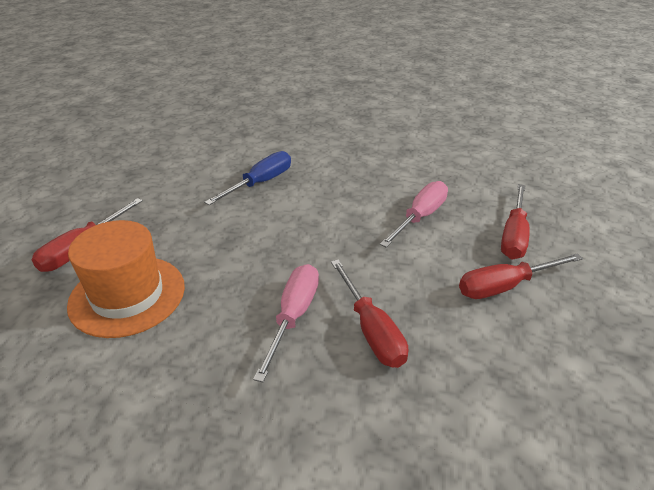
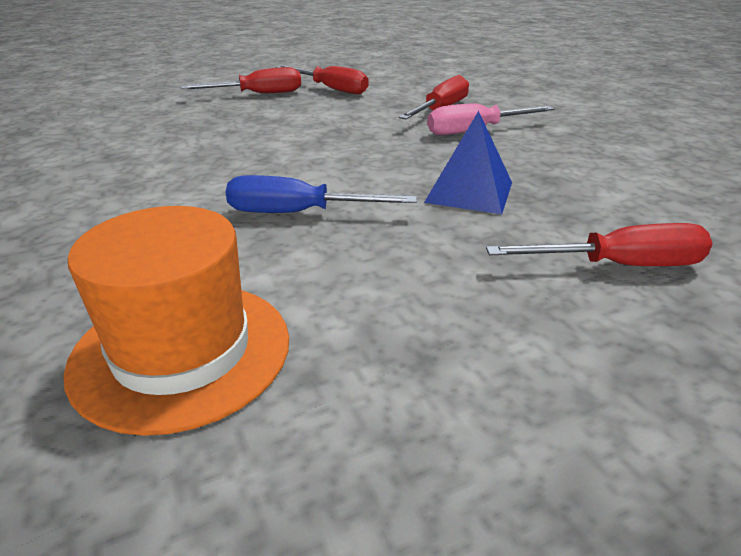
camera: 125 degrees left, 5 degrees down
orange hat [67,220,185,338] -> orange hat moved to [64,206,289,436]
pink screwdriver [380,181,448,248] -> none
none -> blue pyramid [424,111,512,214]

